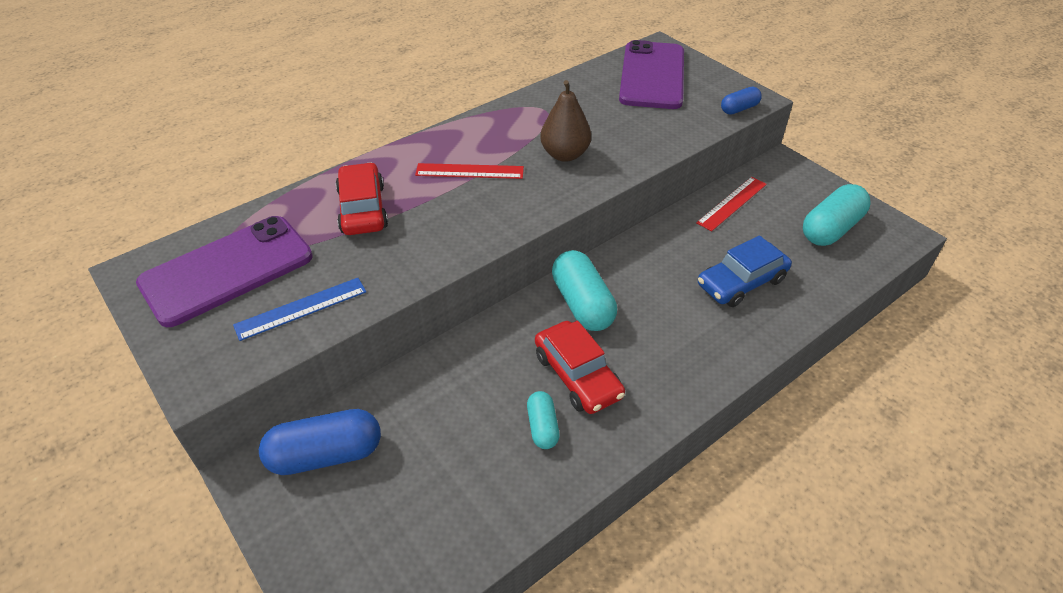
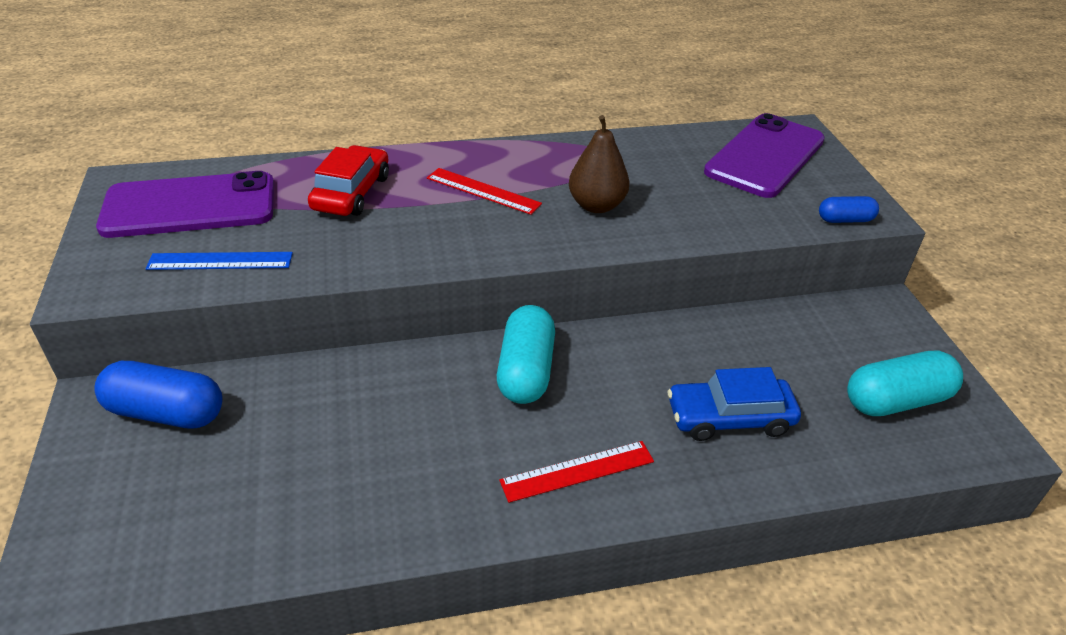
camera: 25 degrees right, 5 degrees down
turquoise capsule [527,391,560,449] -> none
red car [535,320,625,414] -> none
red ruler [696,177,767,231] -> red ruler moved to [500,441,654,503]

